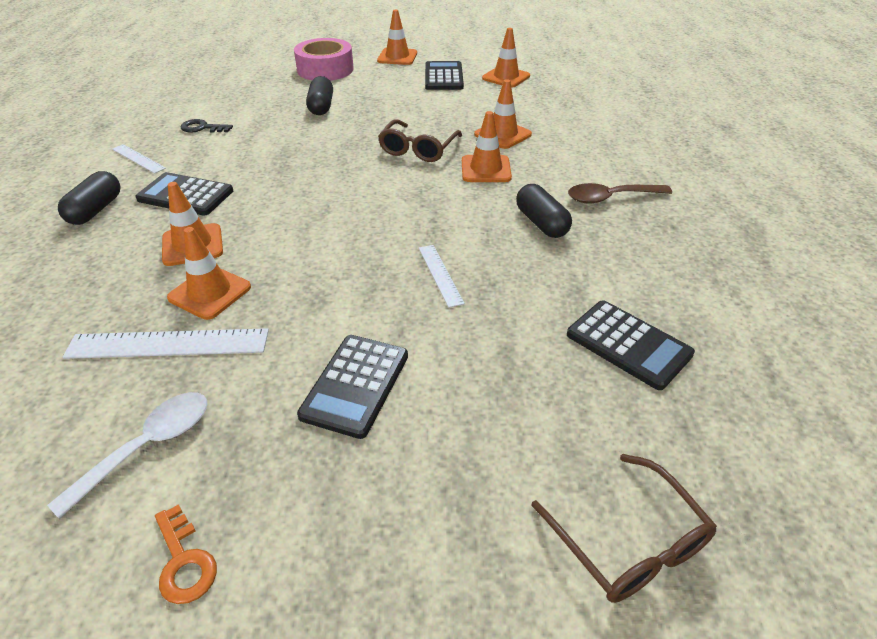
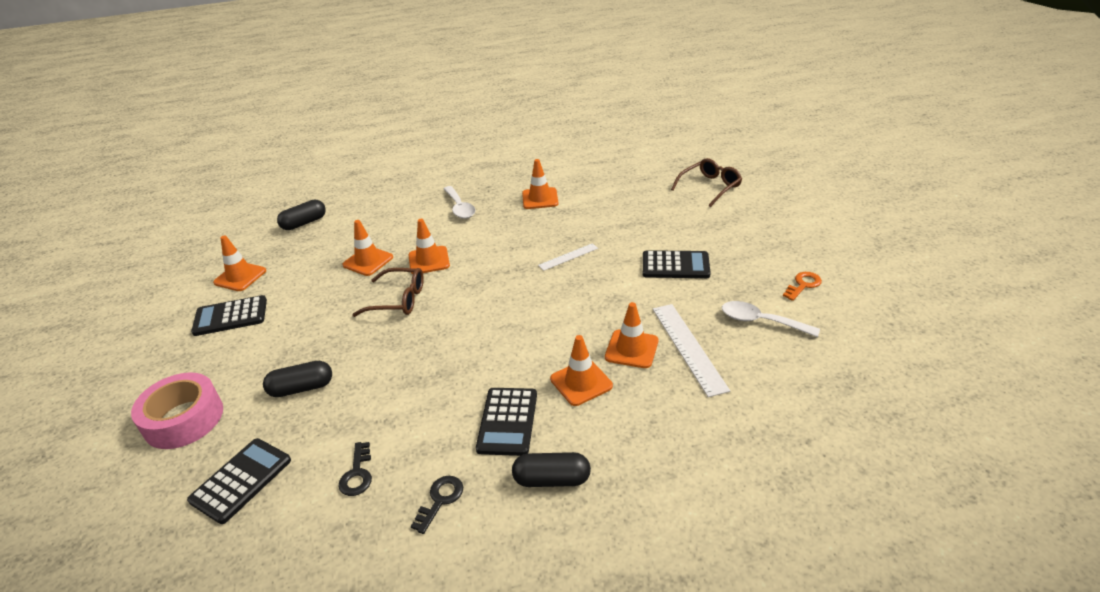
camera: 100 degrees left, 5 degrees down
white ruler [112,144,166,174] -> black key [411,476,463,534]
orange traffic cone [377,10,417,65] -> orange traffic cone moved to [522,159,558,209]
black capsule [516,184,572,238] -> black capsule moved to [277,199,326,230]
black calculator [567,300,695,390] -> black calculator moved to [187,438,291,524]
brown spoon [568,183,672,204] -> white spoon [444,186,475,219]

